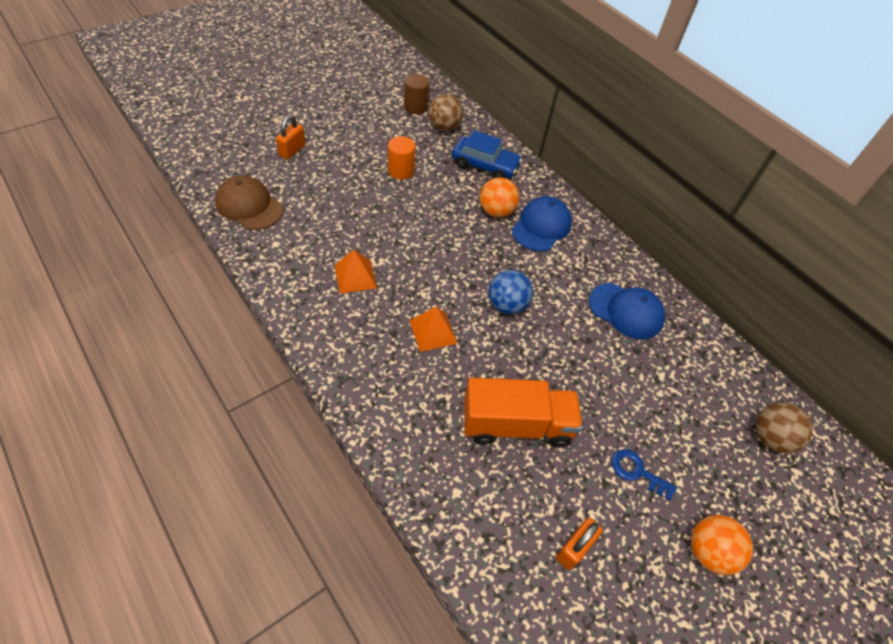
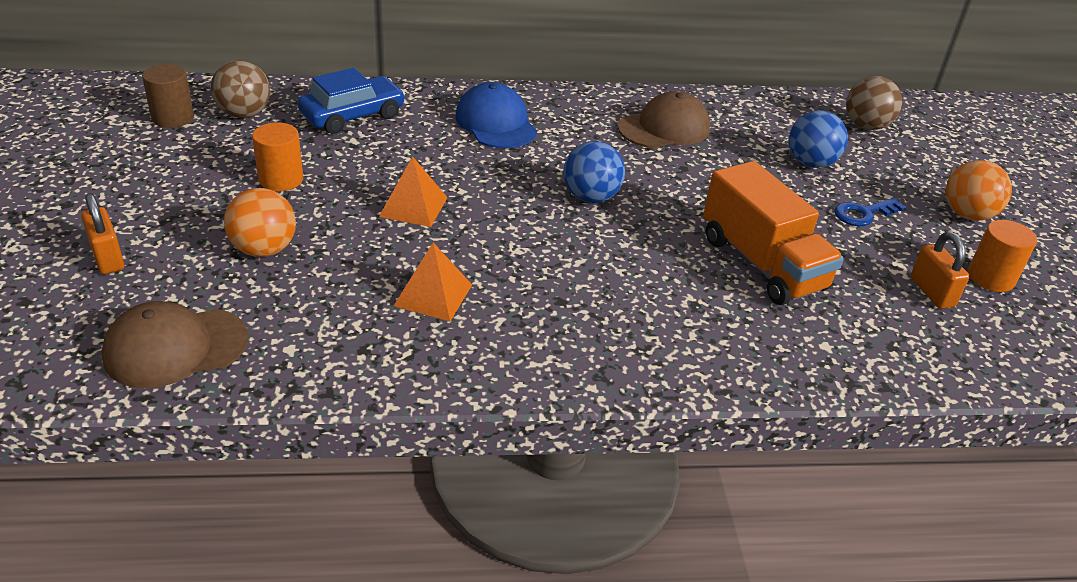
camera: 55 degrees left, 15 degrees down
orange pyramid [409,307,457,352] -> orange pyramid moved to [379,156,448,227]
orange truck [464,378,583,447] -> orange truck turned 120 degrees clockwise [703,161,844,305]
orange ball [480,177,519,218] -> orange ball moved to [224,188,296,257]
blue cap [589,283,665,339] -> brown cap [618,91,710,148]
none -> blue ball [789,110,848,168]
none -> orange cylinder [968,220,1037,292]

